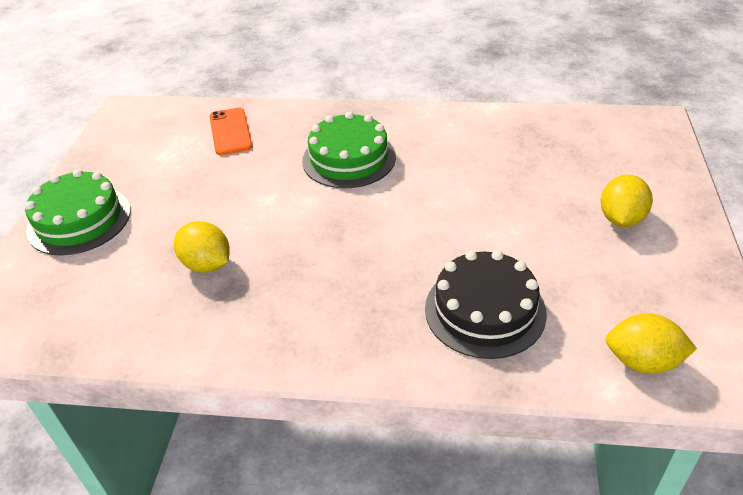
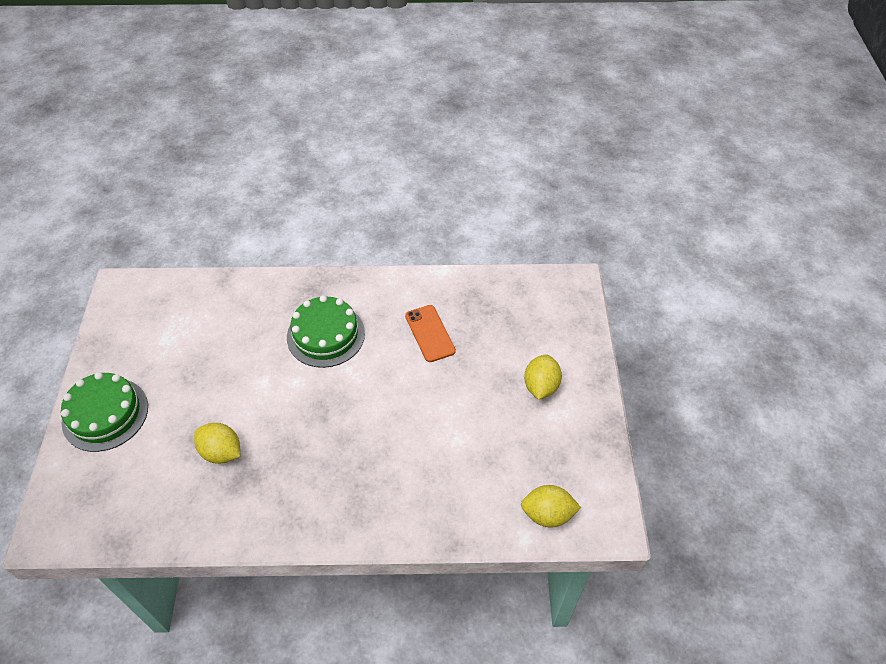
camera: 10 degrees left, 10 degrees up
orange phone [209,108,253,155] -> orange phone moved to [405,305,456,362]
black cake [425,250,547,359] -> none

